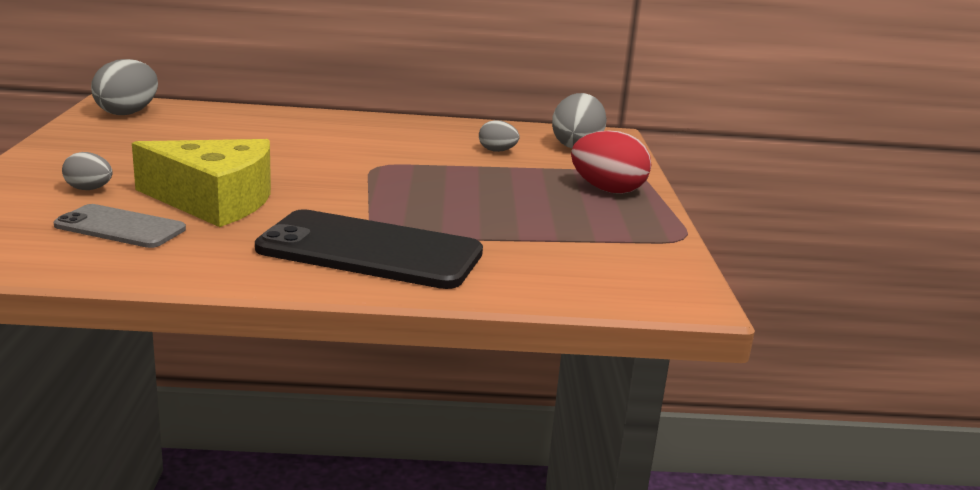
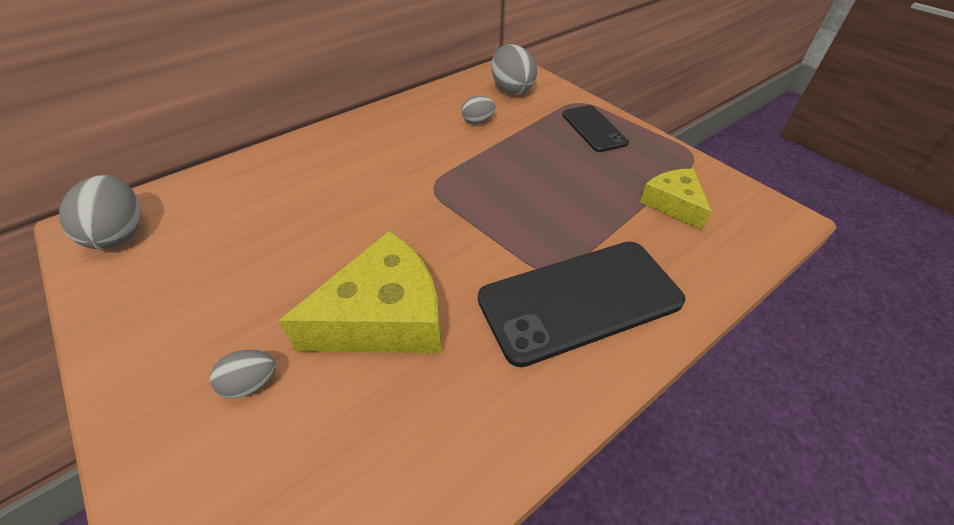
camera: 35 degrees left, 25 degrees up
grey phone [54,204,186,248] -> none
red egg [571,130,651,194] -> black phone [562,105,629,152]
none -> yellow cheese [640,169,712,230]

